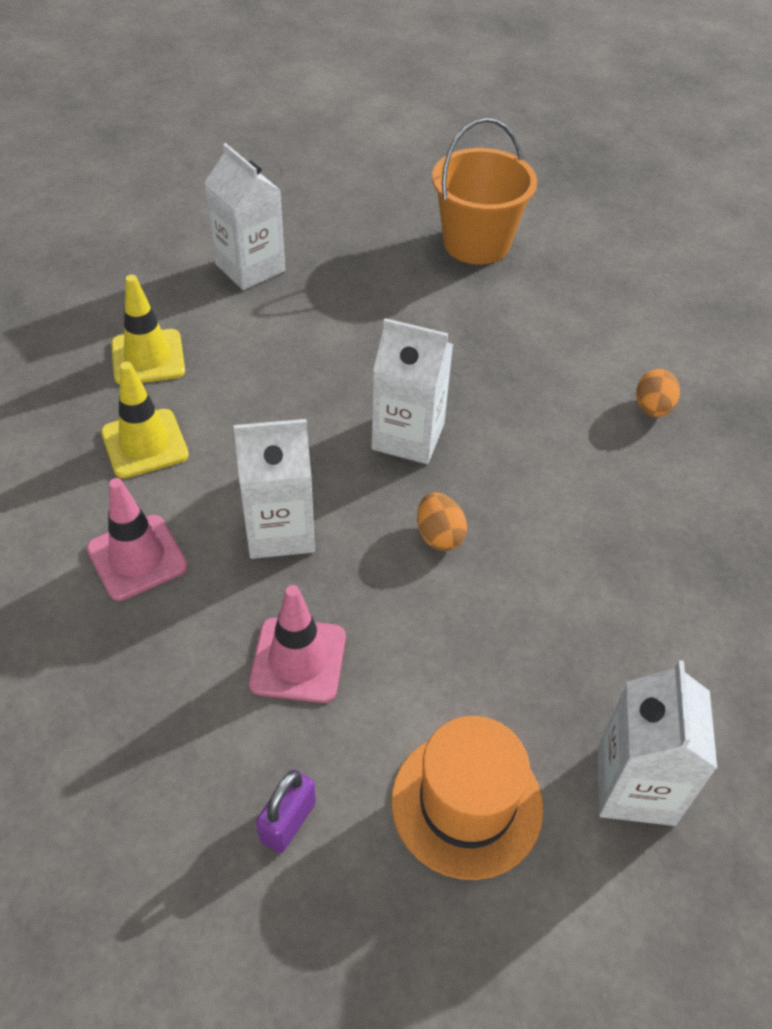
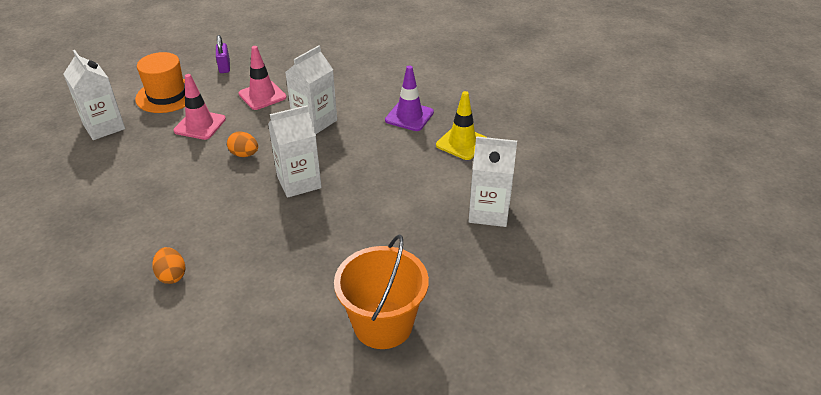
camera: 140 degrees right, 10 degrees down
pink traffic cone [87,478,188,601] -> pink traffic cone moved to [174,74,226,140]
yellow traffic cone [101,362,189,478] -> purple traffic cone [385,65,434,131]

